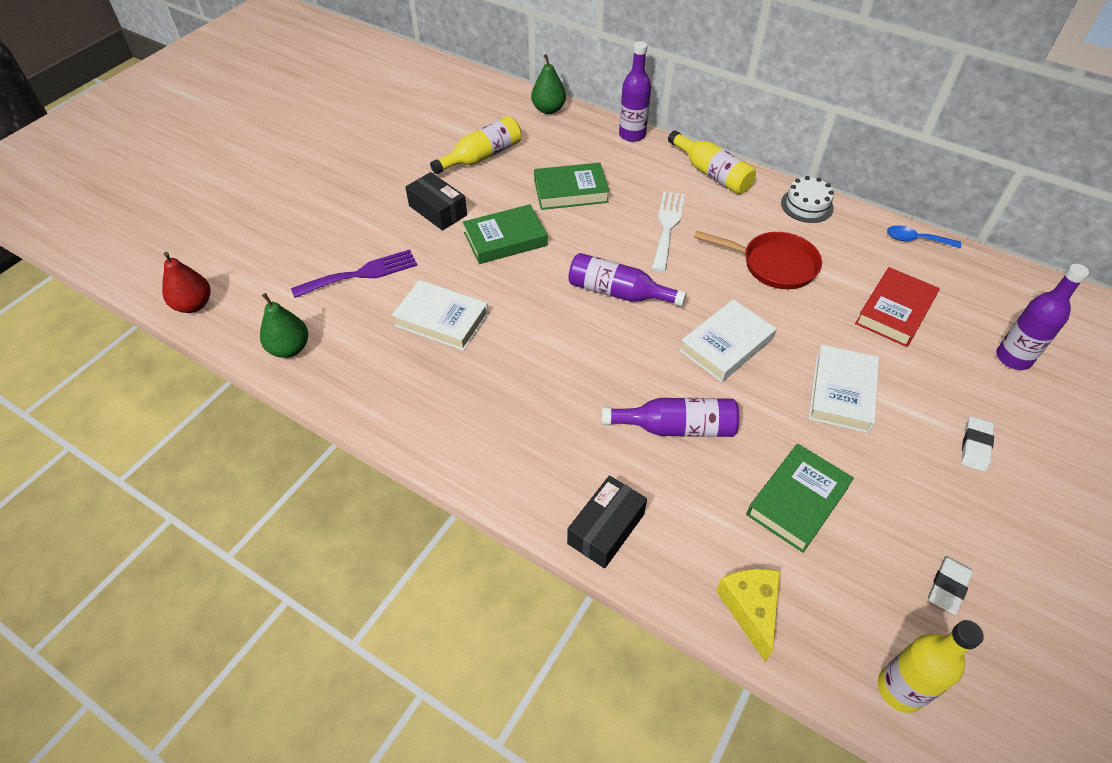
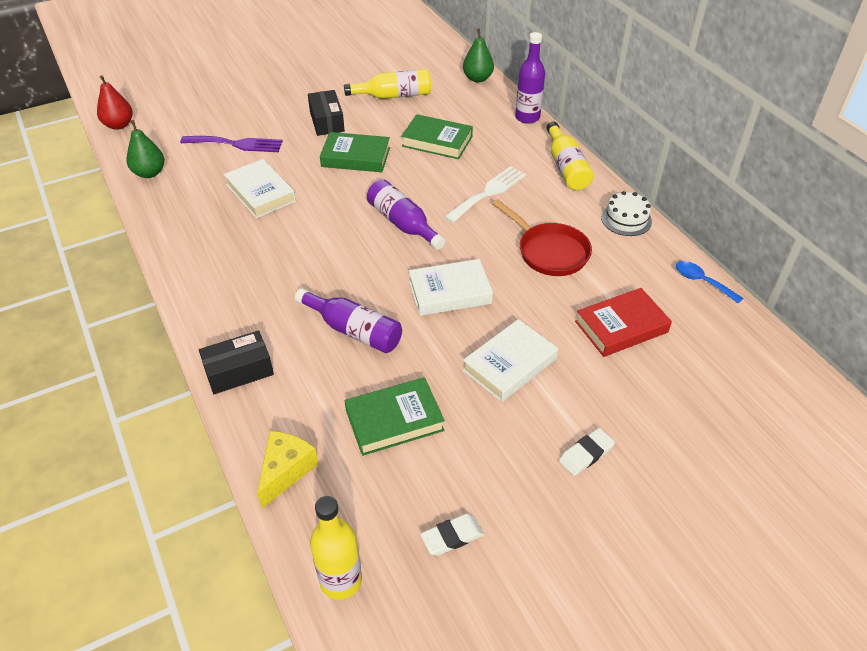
camera: 30 degrees right, 5 degrees down
purple bottle [996,264,1089,370] -> none

